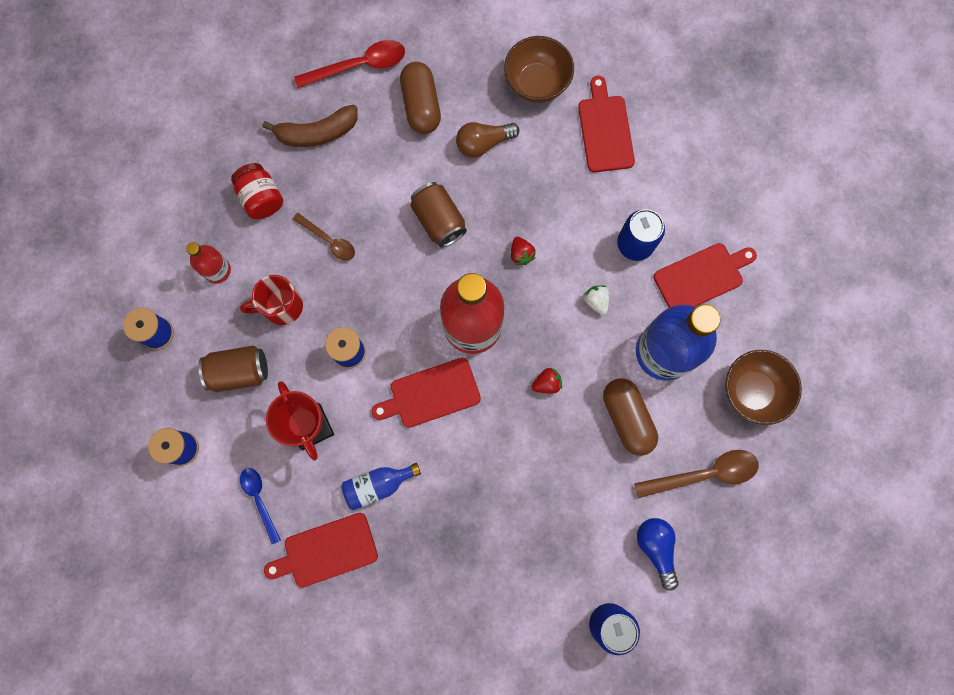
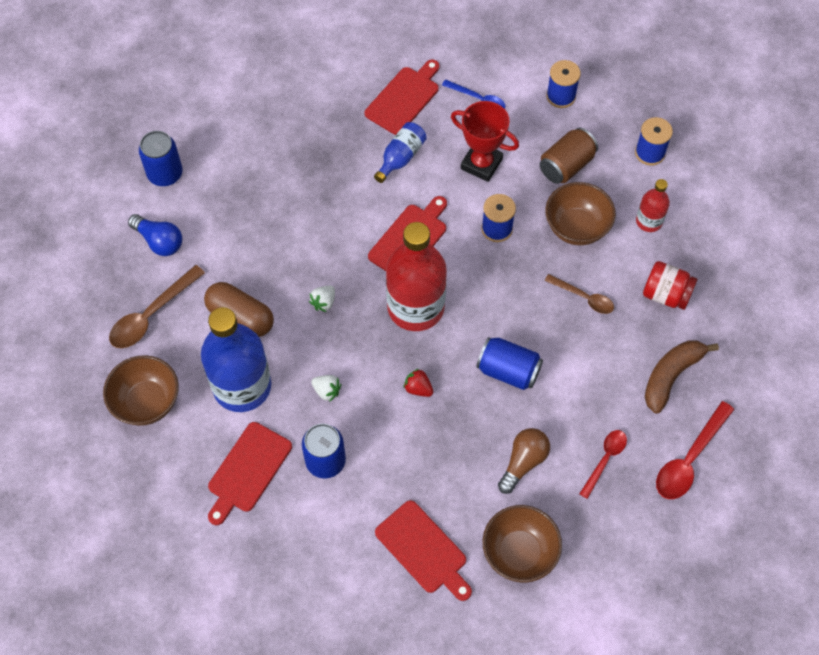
camera: 145 degrees right, 15 degrees down
red mug [240,275,303,325] -> brown bowl [545,182,616,245]
brown spoon [292,213,355,260] -> brown spoon turned 150 degrees counterclockwise [544,274,614,314]
brown capsule [400,62,441,134] -> red spoon [579,430,627,499]
brown can [410,182,467,248] -> blue can [476,337,543,390]
red strawberry [532,368,562,394] -> white strawberry [309,286,335,312]

